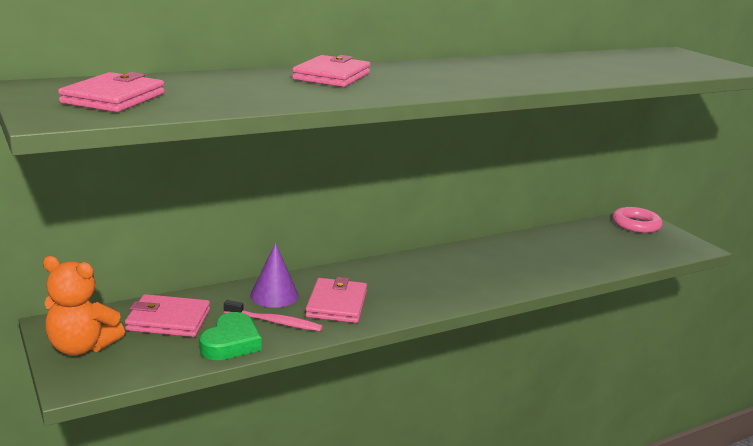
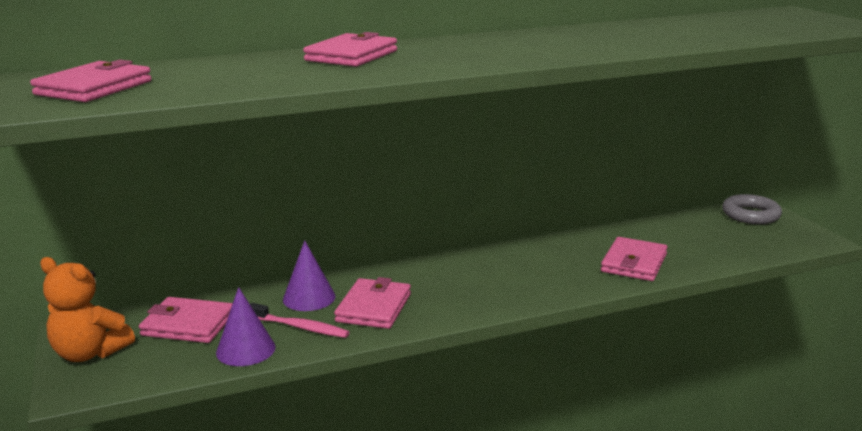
camera: 10 degrees right, 0 degrees up
green heart [199,312,262,360] -> purple cone [216,287,276,366]
pink ring [612,207,662,233] -> grey ring [722,194,782,224]
none -> pink wallet [601,237,668,281]

